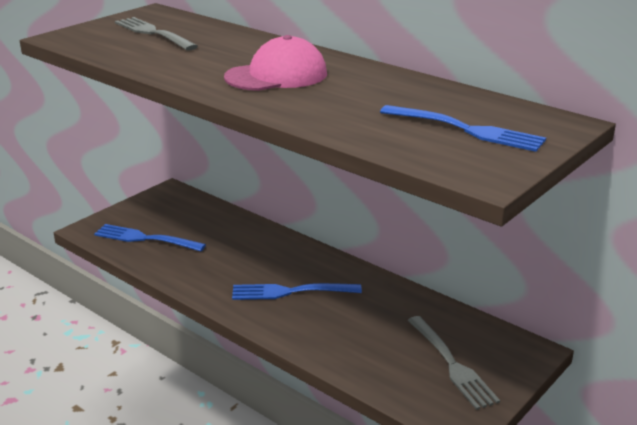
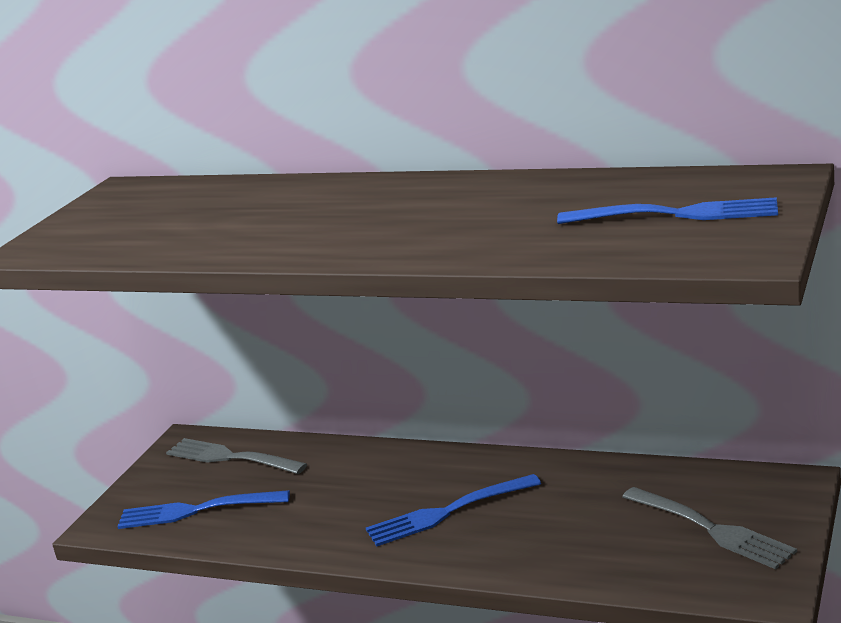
camera: 15 degrees left, 5 degrees down
grey fork [115,17,198,51] -> grey fork moved to [166,438,307,474]
pink cap [224,35,327,91] -> none

